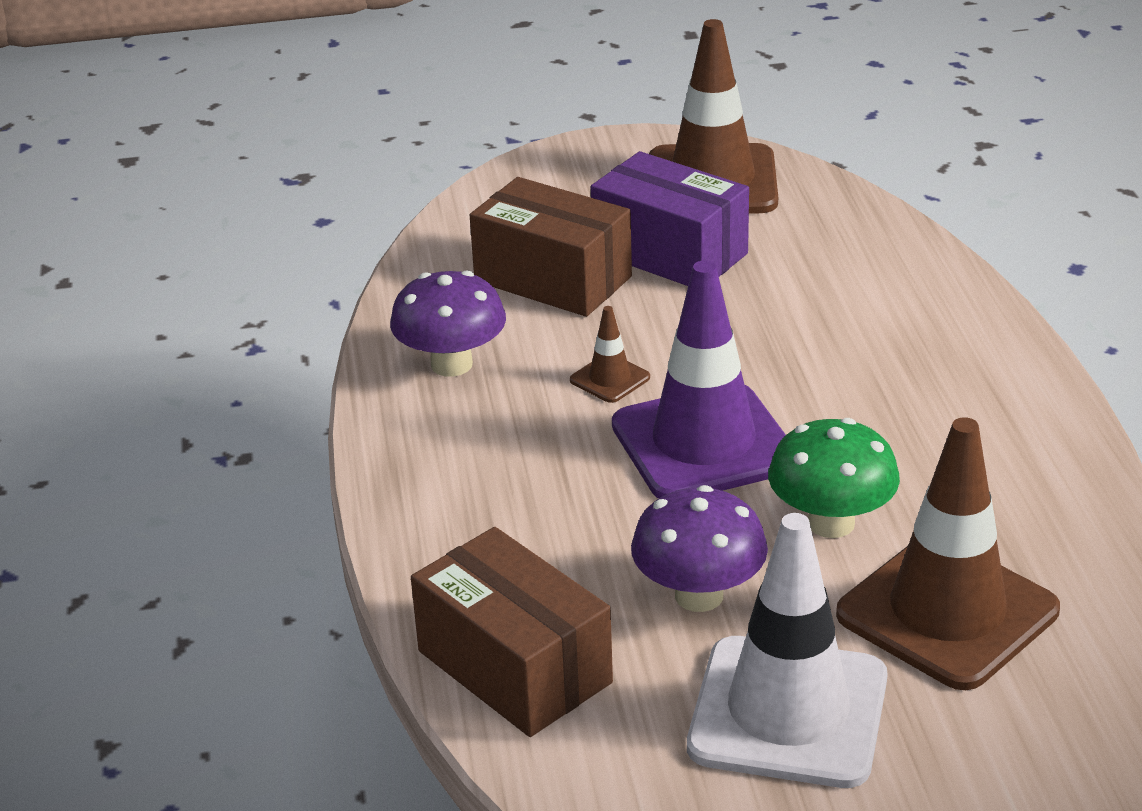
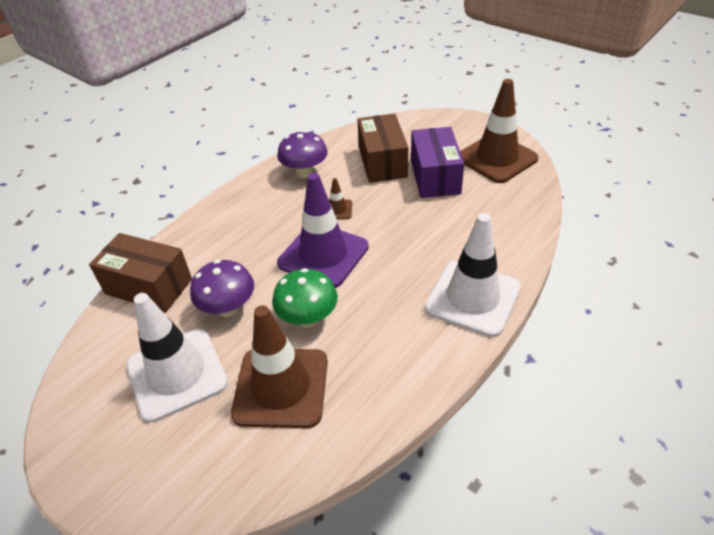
camera: 50 degrees right, 10 degrees up
brown box [411,527,613,737] -> brown box turned 75 degrees counterclockwise [89,233,192,312]
none -> white traffic cone [425,213,521,337]

